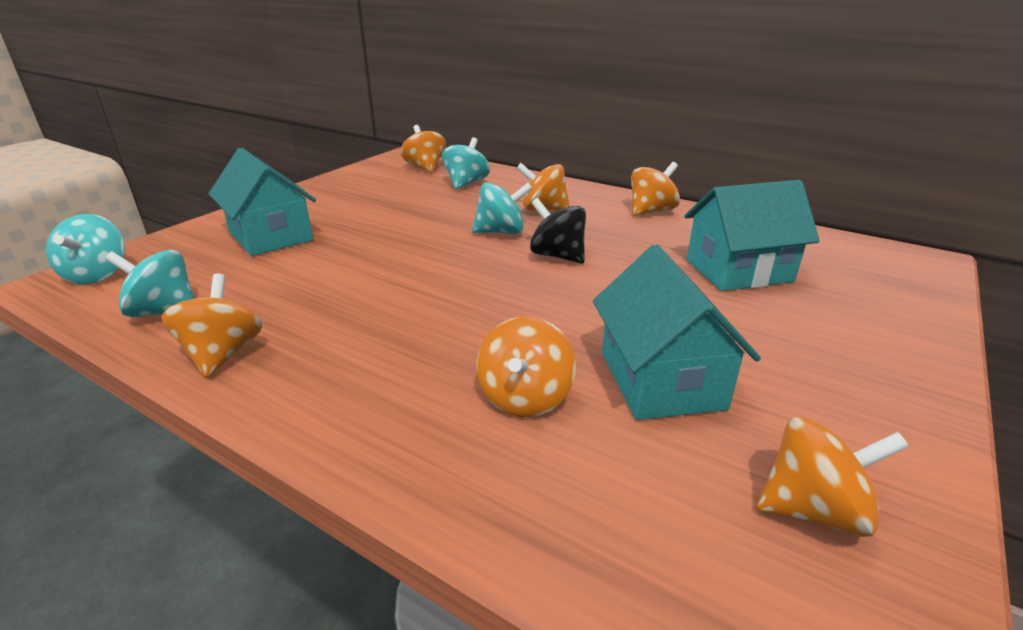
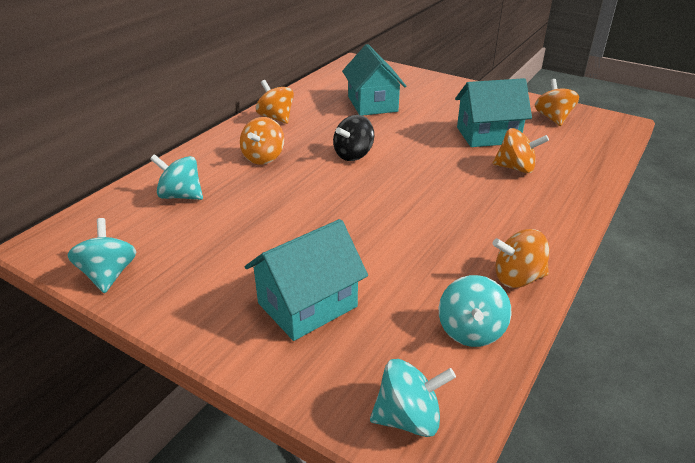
camera: 90 degrees left, 5 degrees up
orange spinning top [401,125,446,173] -> none
turquoise spinning top [472,182,533,234] -> turquoise spinning top moved to [67,218,136,293]

